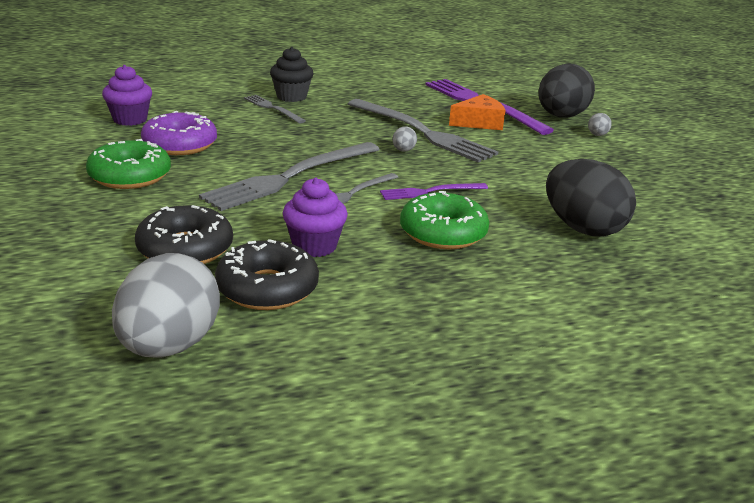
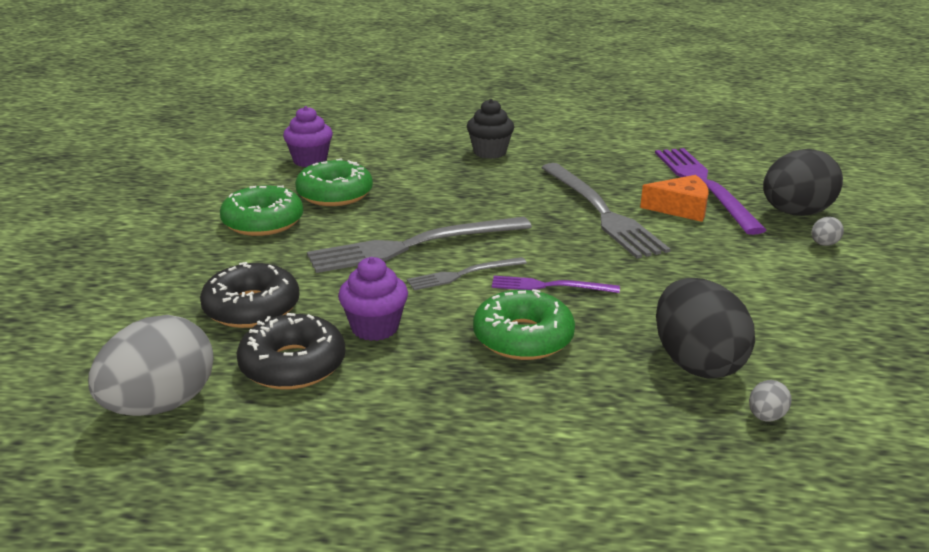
camera: 25 degrees right, 0 degrees up
purple donut [141,111,217,155] -> green donut [295,158,373,206]
grey fork [244,95,306,124] -> none
grey egg [393,126,417,152] -> grey egg moved to [749,380,792,422]

